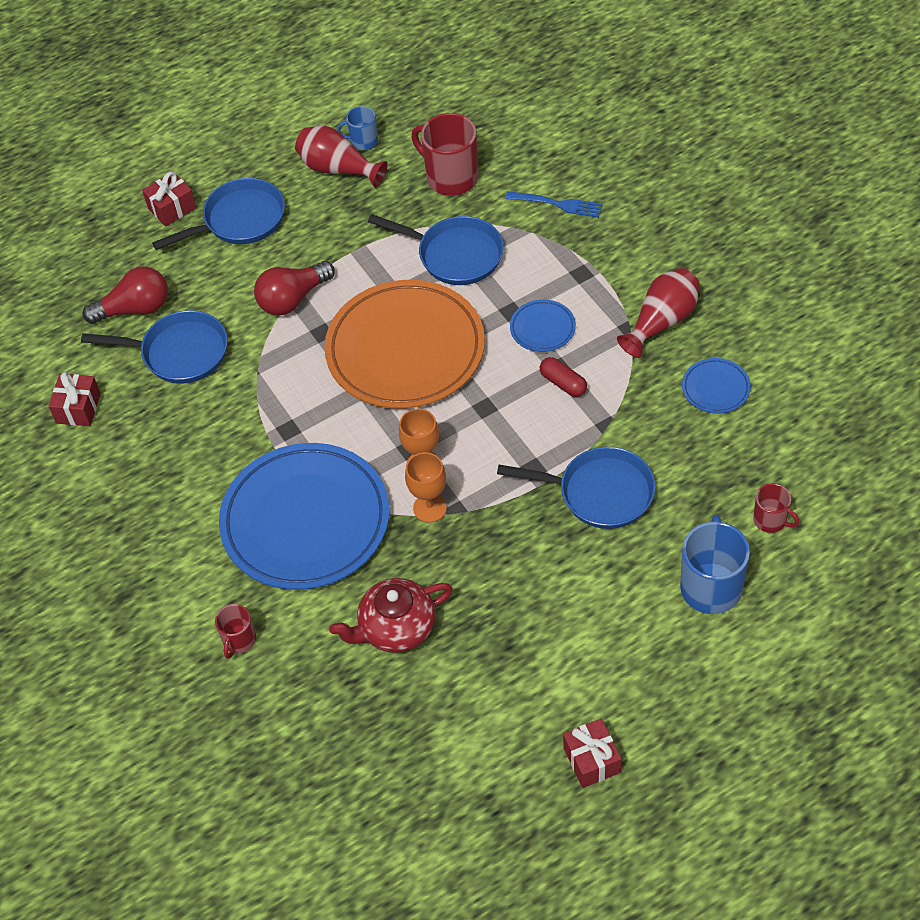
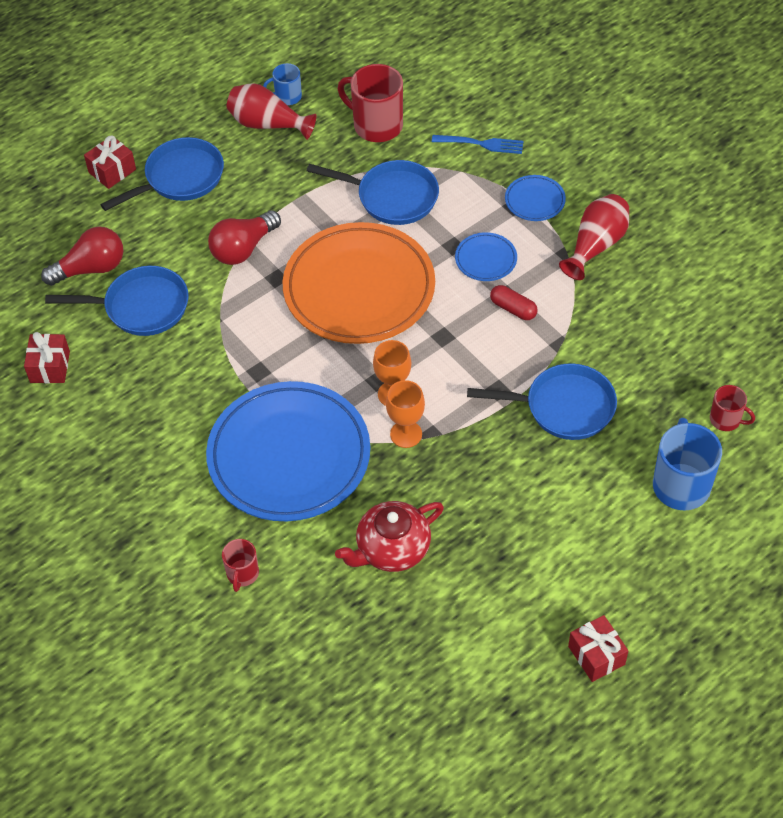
camera: 10 degrees left, 0 degrees up
blue plate [682,358,751,414] -> blue plate moved to [505,175,566,221]

